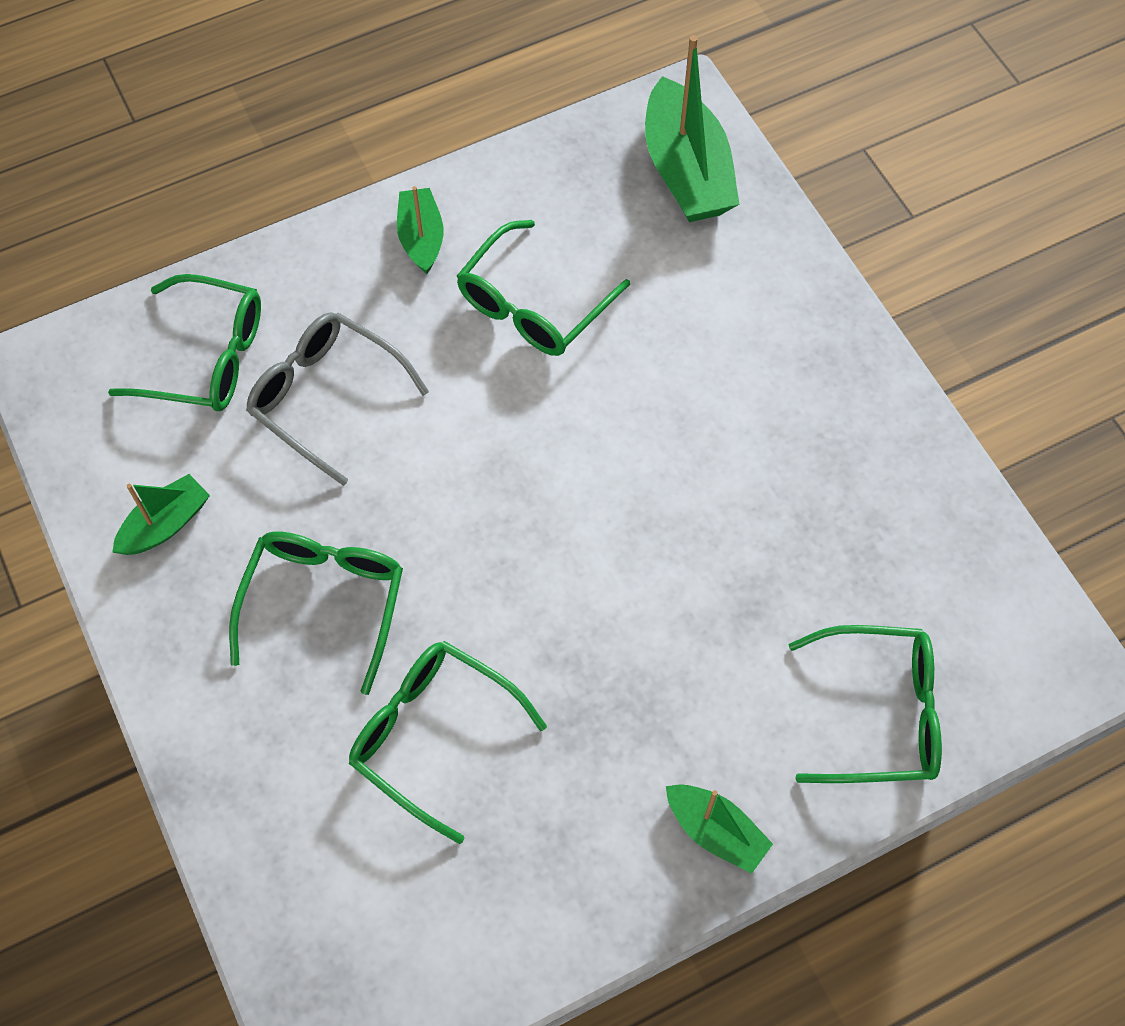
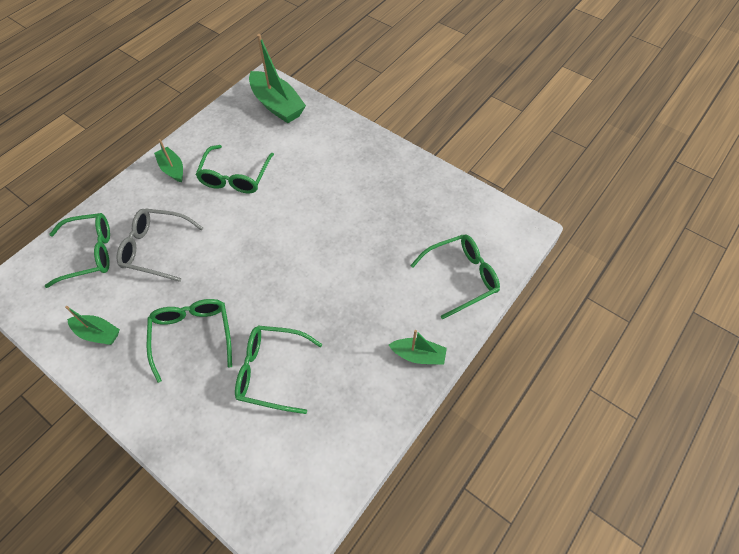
camera: 25 degrees left, 5 degrees down
green boat [112,474,210,555] -> green boat turned 90 degrees clockwise [65,306,120,345]

